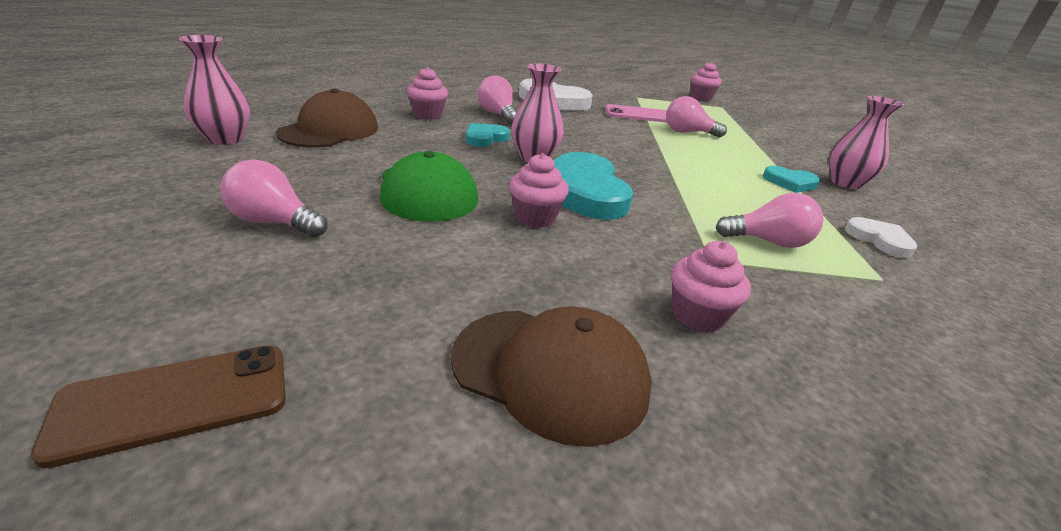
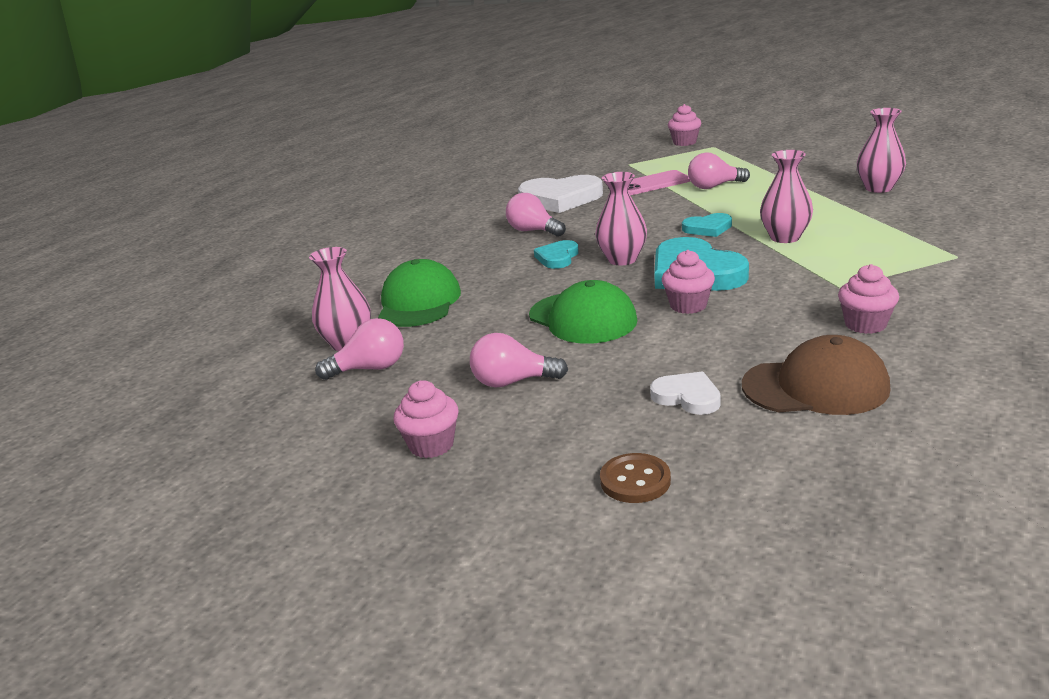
camera: 15 degrees left, 5 degrees down
brown phone [31,346,286,468] -> brown button [600,453,671,503]
brown cap [276,88,378,148] -> green cap [378,259,461,327]
pink cupcake [407,67,448,120] -> pink cupcake moved to [394,380,459,458]
pink light bulb [716,193,823,248] -> pink light bulb moved to [315,318,404,380]
turquoise heart [763,166,820,193] -> turquoise heart moved to [682,213,732,237]
white heart [845,217,918,258] -> white heart moved to [650,371,721,415]
none -> pink vase [760,150,813,243]

